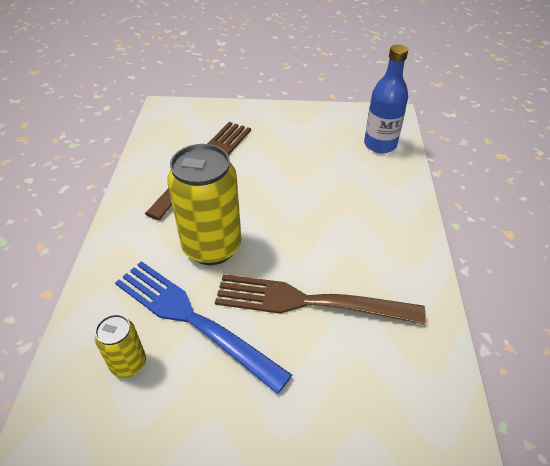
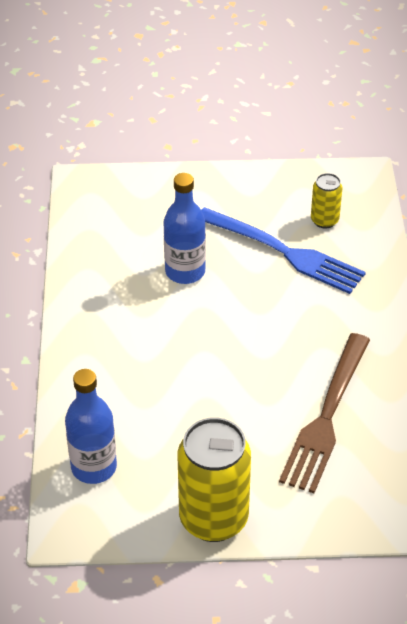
camera: 175 degrees right, 0 degrees up
yellow can [167,144,241,265] -> yellow can moved to [178,417,251,542]
brown fork [215,274,426,325] -> blue bottle [164,173,206,284]

